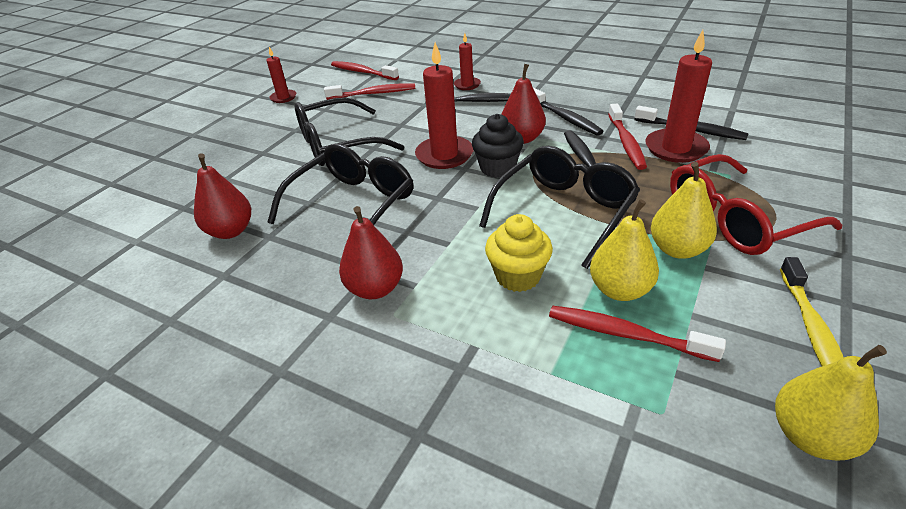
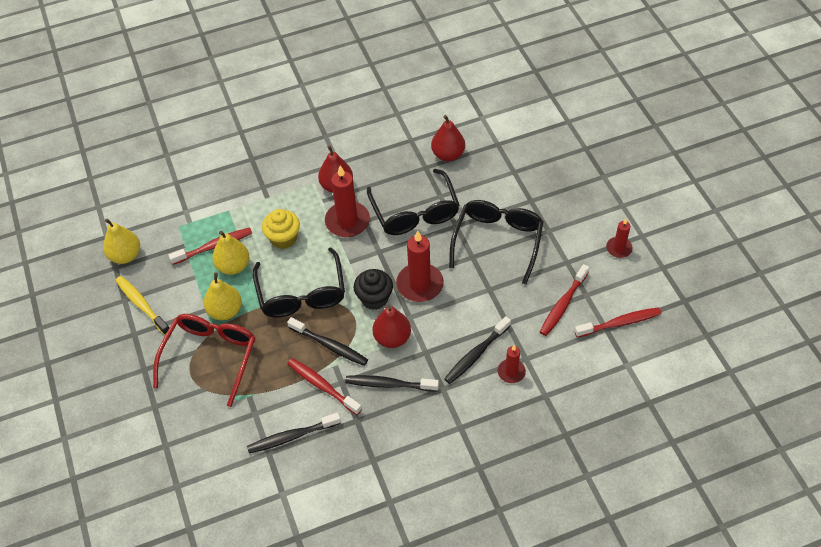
camera: 130 degrees right, 15 degrees up
red candle [645,30,712,163] -> red candle moved to [325,166,370,237]

